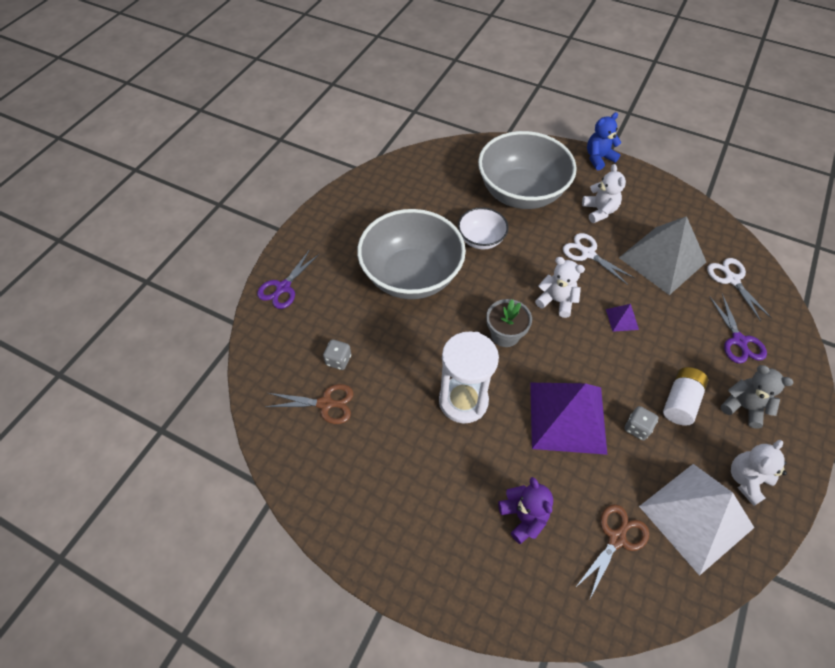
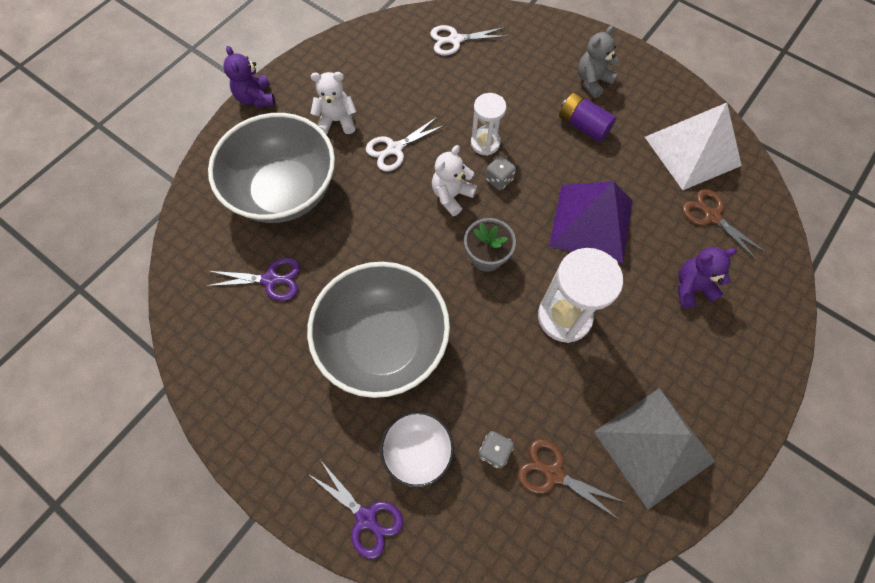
camera: 80 degrees left, 10 degrees up
brown scissors [266,384,354,424] -> brown scissors turned 75 degrees counterclockwise [518,439,624,519]
white bowl [458,207,508,250] -> white bowl moved to [380,411,454,488]
blue teddy bear [587,112,622,170] -> purple teddy bear [223,46,275,107]
purple pyramid [606,304,639,332] -> white hourglass [471,93,506,156]
grey pyramid [619,216,706,295] -> grey pyramid moved to [594,388,716,510]
grey dice [624,406,658,440] -> grey dice moved to [485,156,516,190]
white battery [663,367,708,426] -> purple battery [559,92,616,142]
purple scissors [709,293,767,364] -> purple scissors moved to [206,258,300,301]
white teddy bear [731,440,787,506] -> none

